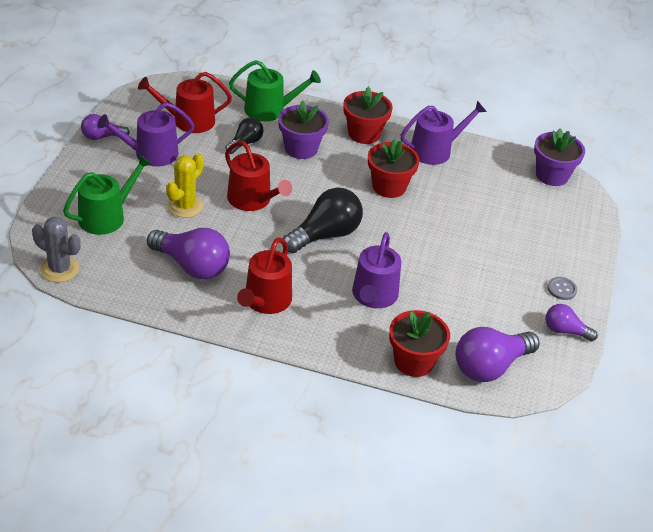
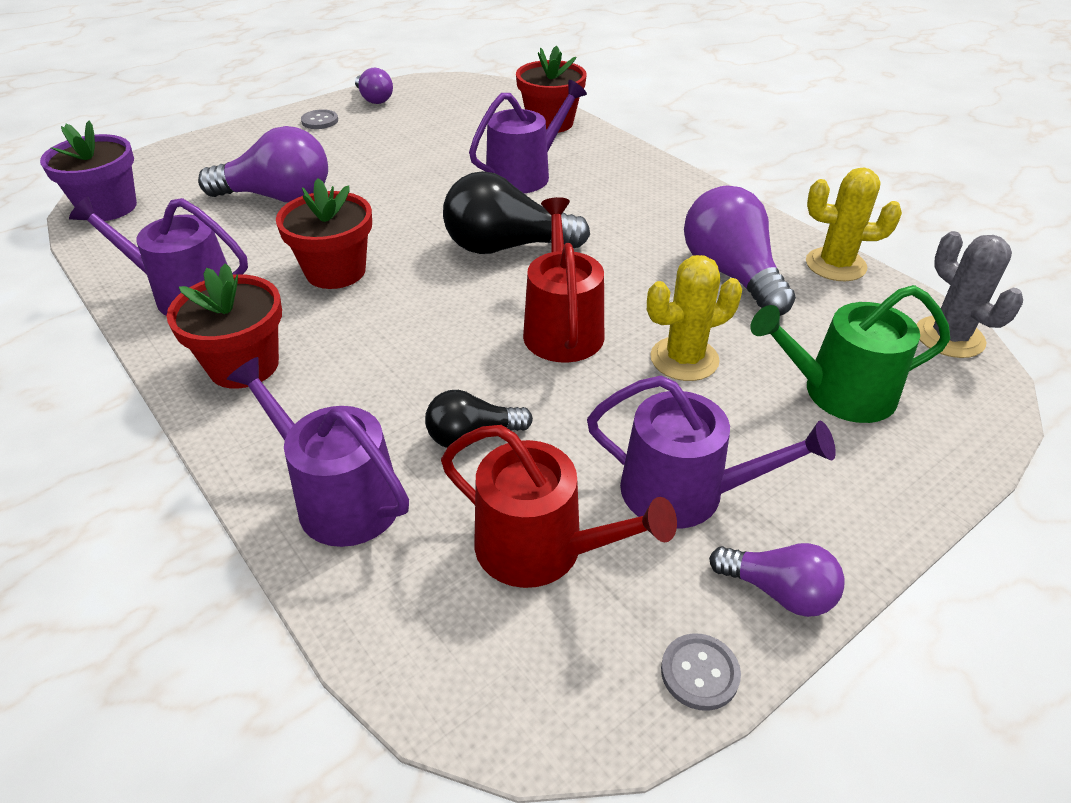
camera: 140 degrees left, 0 degrees up
green watering can [229,60,321,121] -> purple watering can [227,357,409,547]
red watering can [237,237,292,314] -> none
purple flower pot [278,101,329,159] -> none
purple light bulb [456,327,540,382] -> purple light bulb moved to [198,126,328,202]
none -> grey button [661,633,741,711]
none -> yellow cactus [806,168,902,281]

